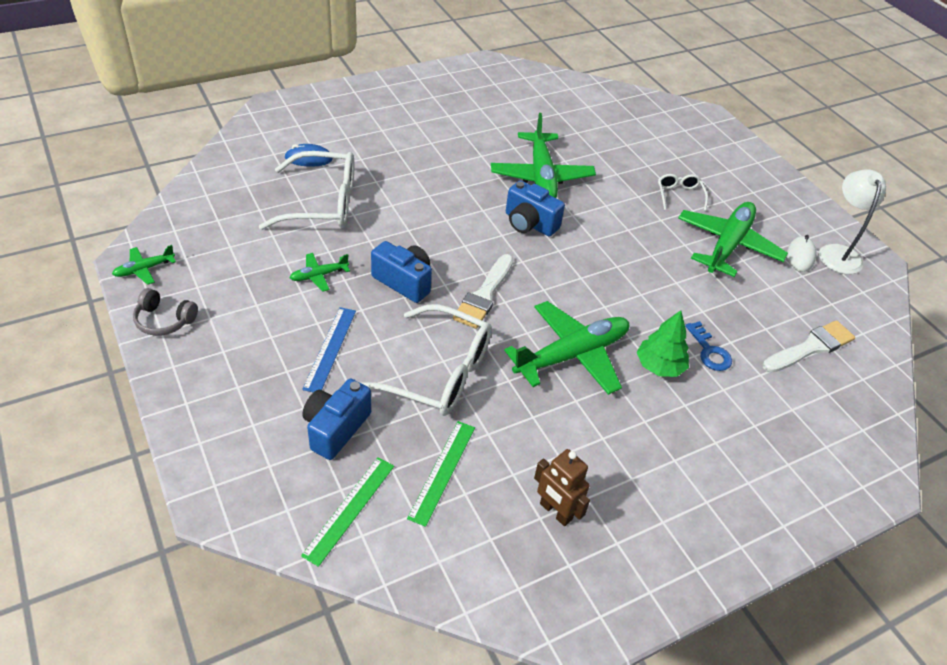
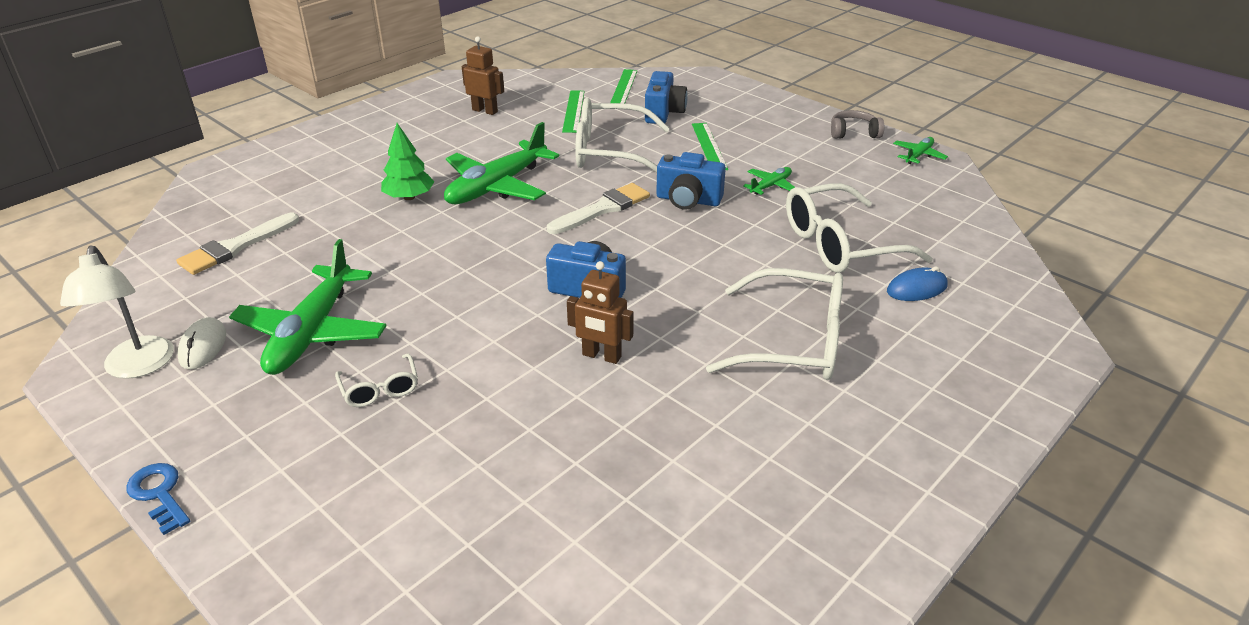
camera: 165 degrees right, 10 degrees down
blue ruler [302,307,356,392] -> green ruler [692,123,728,170]
white brush [453,254,513,329] -> white brush turned 45 degrees clockwise [547,183,650,234]
green plane [491,113,596,198] -> brown robot [567,261,634,364]
blue key [685,321,732,371] -> blue key moved to [126,463,190,535]
none -> white glasses [706,268,843,380]

